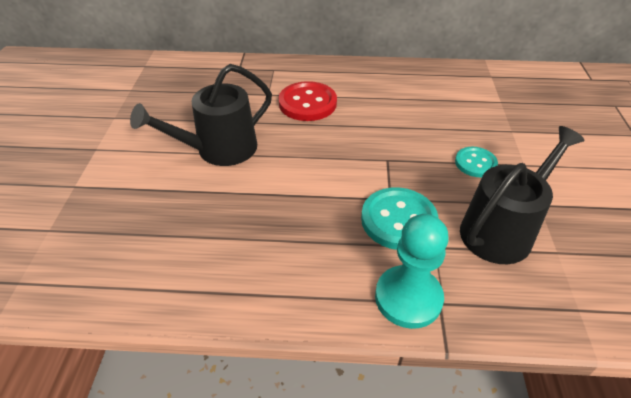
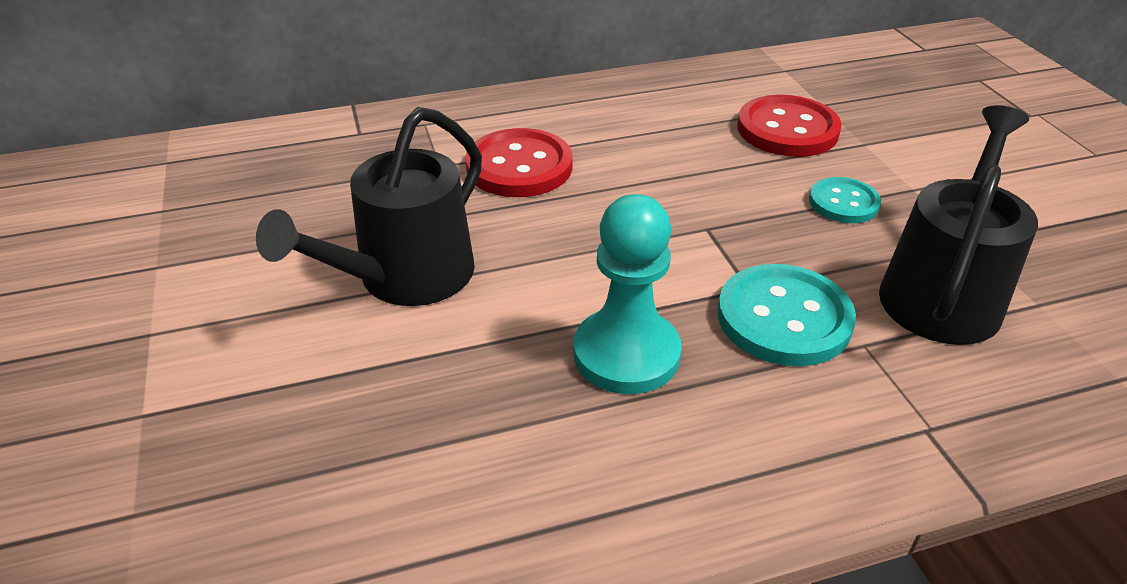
camera: 20 degrees left, 5 degrees down
turquoise pawn [375,214,449,329] -> turquoise pawn moved to [573,194,682,394]
none -> red button [737,95,842,157]

